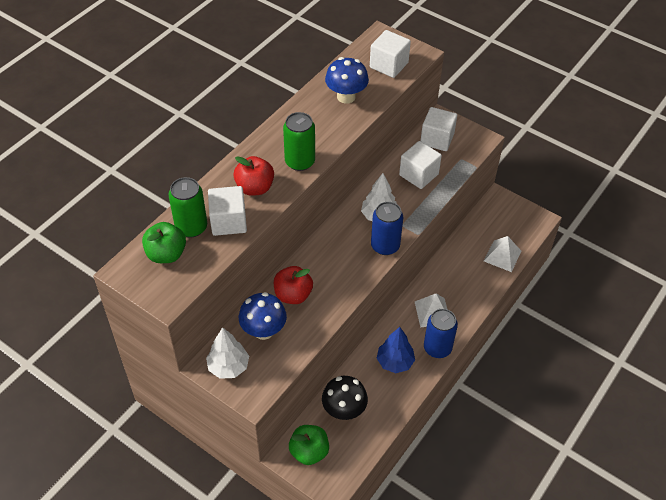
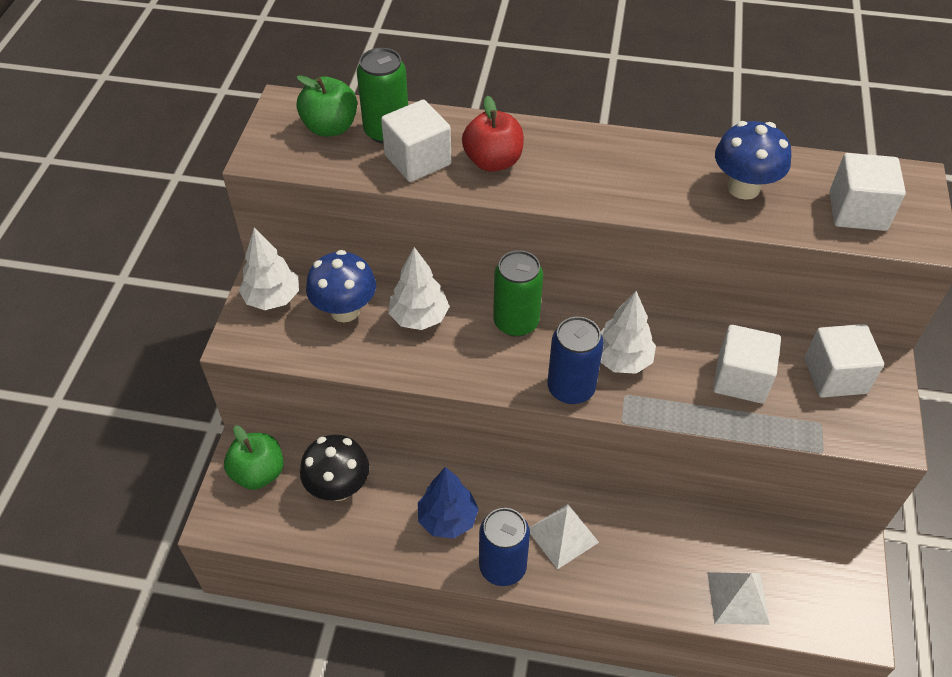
camera: 65 degrees right, 0 degrees up
red apple [274,266,313,304] -> white tree [389,247,450,330]
green can [283,112,315,171] -> green can moved to [493,250,543,337]

